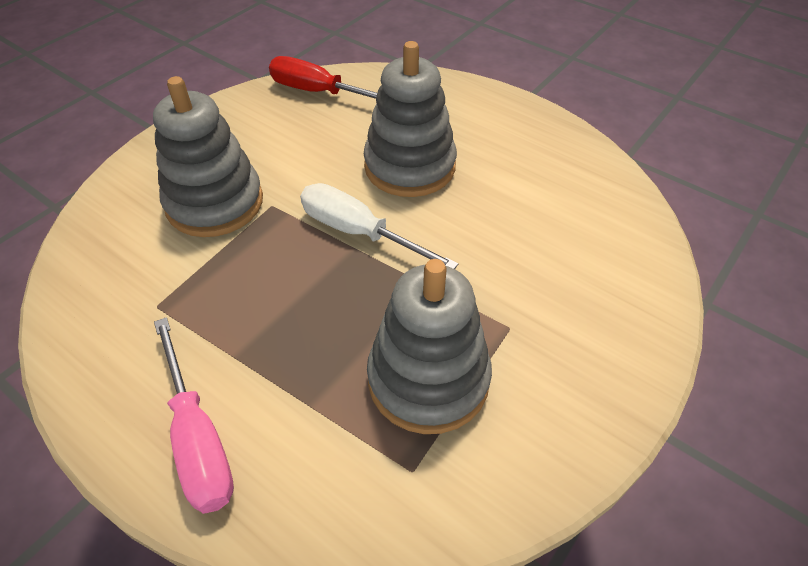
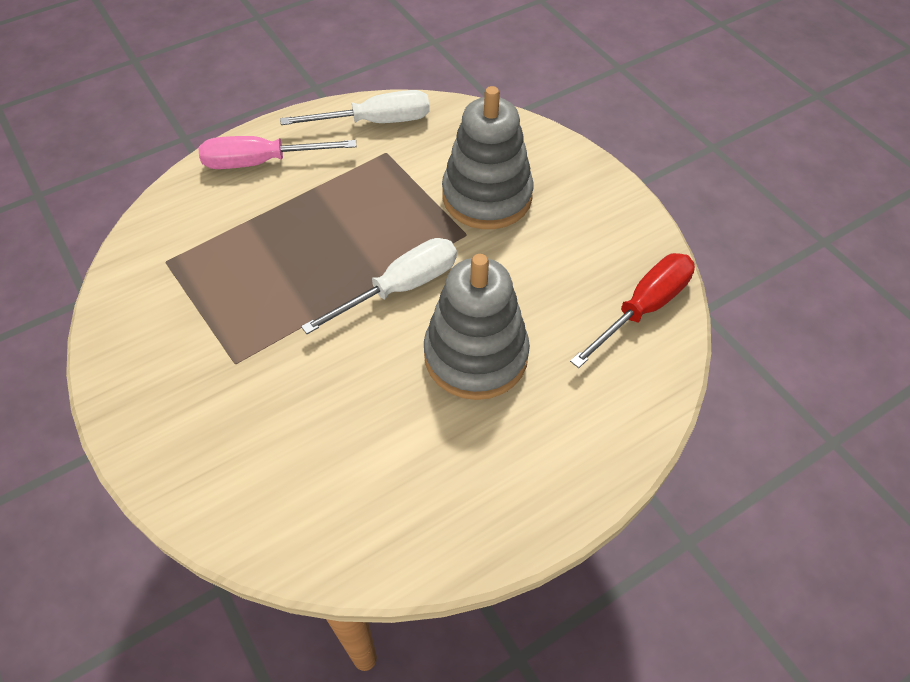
camera: 110 degrees right, 5 degrees up
grey stacking toy [367,259,492,434] -> none
none -> white screwdriver [280,90,430,125]

